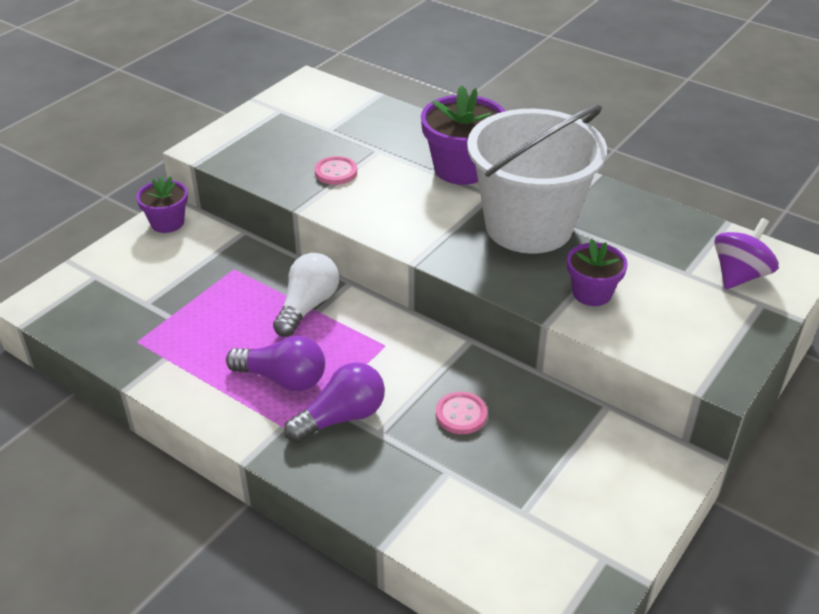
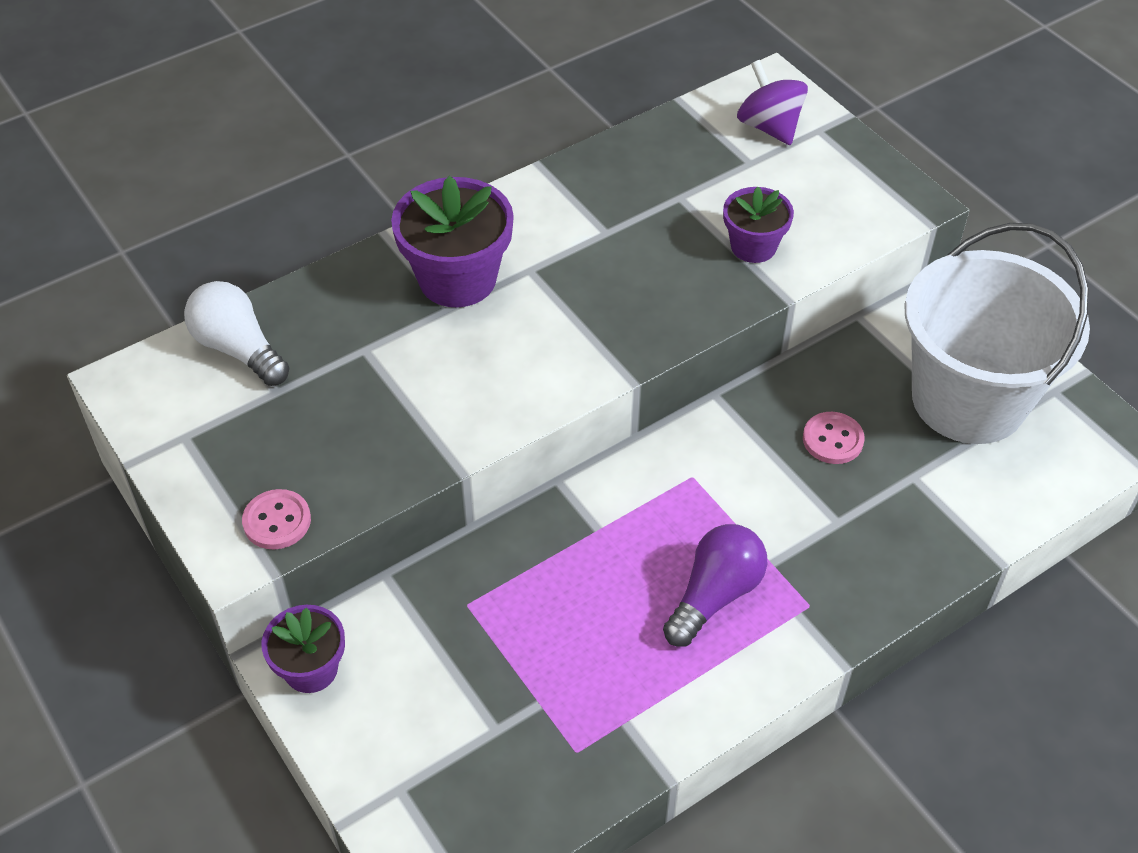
camera: 70 degrees left, 10 degrees up
white light bulb [273,253,339,337] -> white light bulb moved to [184,281,290,386]
purple light bulb [284,362,385,443] -> none
pink button [315,156,357,185] -> pink button moved to [242,489,311,549]
white bucket [467,105,607,254] -> white bucket moved to [904,223,1090,444]

